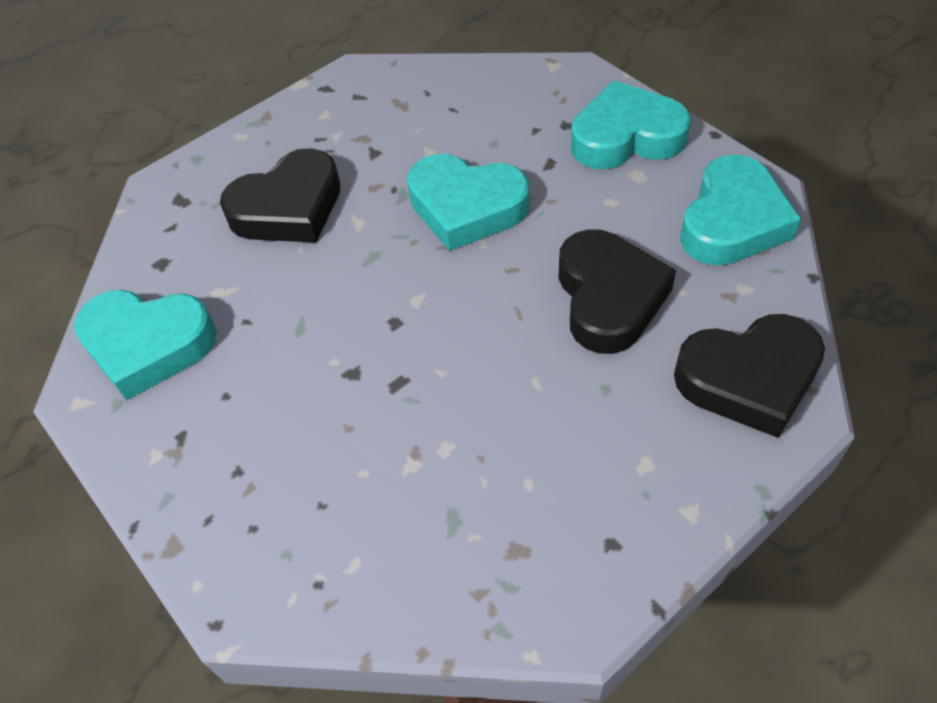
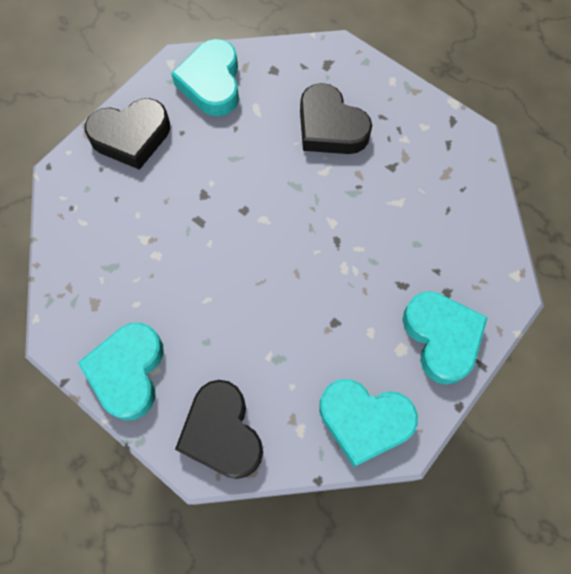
camera: 75 degrees right, 15 degrees up
turquoise heart [407,154,529,251] -> turquoise heart moved to [78,322,164,420]
black heart [558,229,676,354] -> black heart moved to [85,98,170,170]

